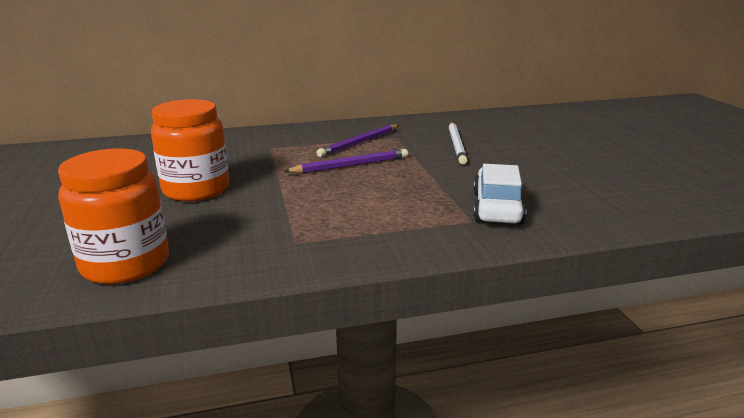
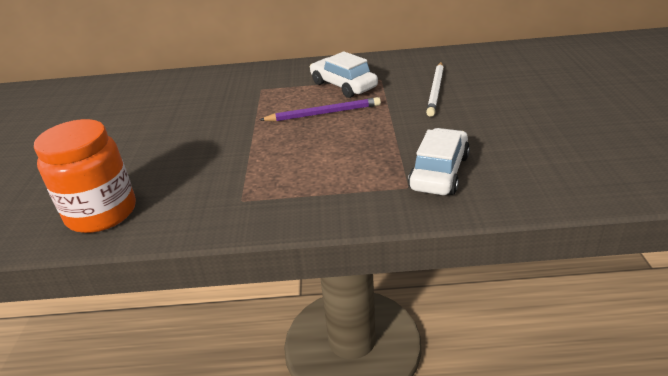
camera: 15 degrees right, 10 degrees up
orange jar [151,99,229,202] -> none
purple pencil [316,125,399,157] -> white car [310,51,378,98]

